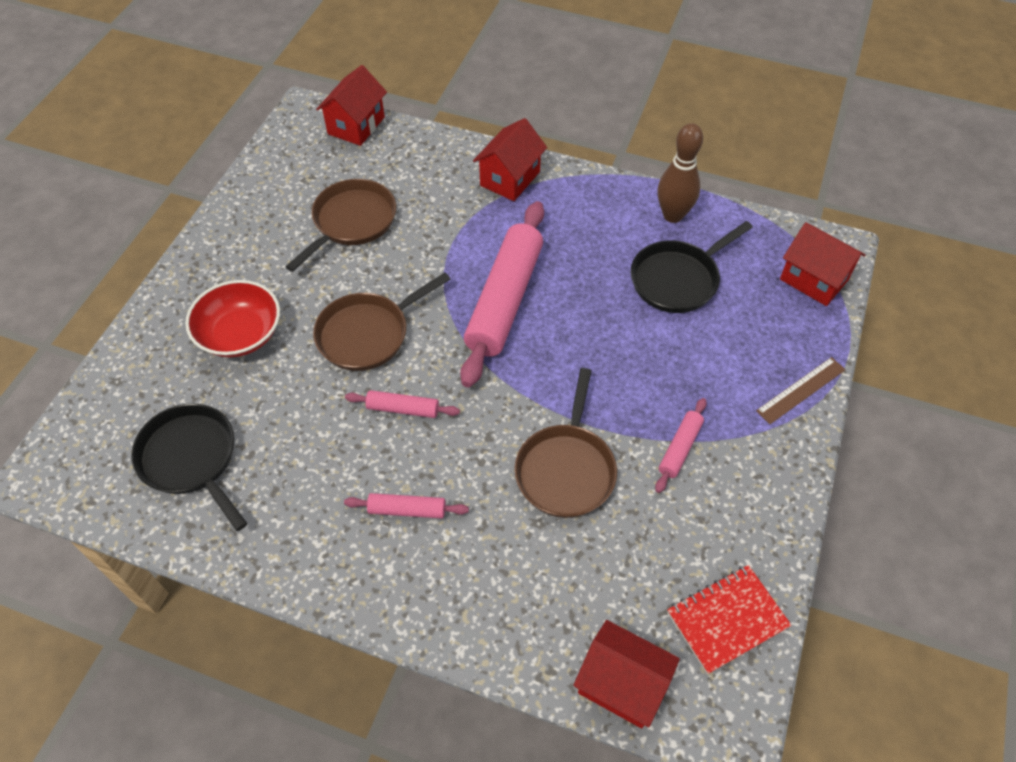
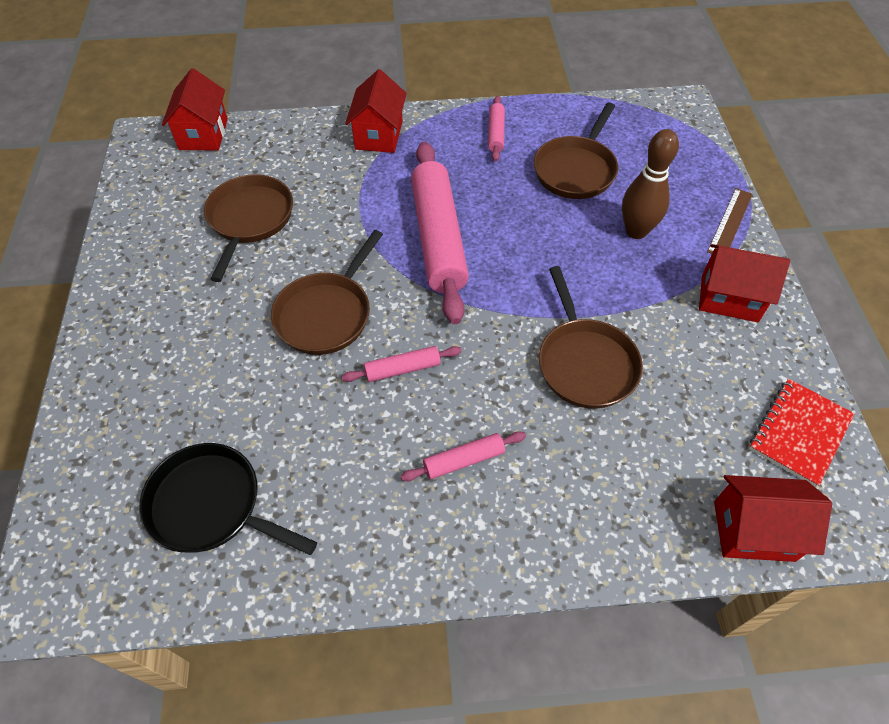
camera: 25 degrees left, 0 degrees up
red bowl [185,280,280,357] -> none
black pan [631,221,753,313] -> brown pan [534,102,618,199]
pink rolling pin [655,398,707,493] -> pink rolling pin moved to [488,96,505,162]
brown bowling pin [657,123,703,223] -> brown bowling pin moved to [622,129,679,239]
red house [780,222,866,306] -> red house moved to [699,244,790,322]

